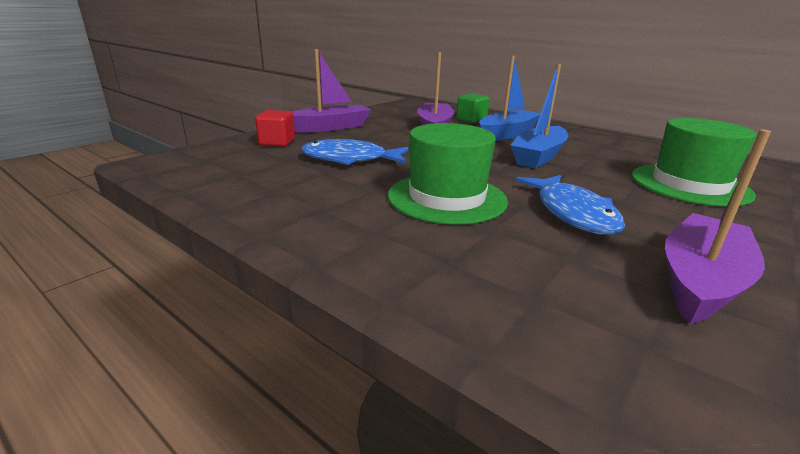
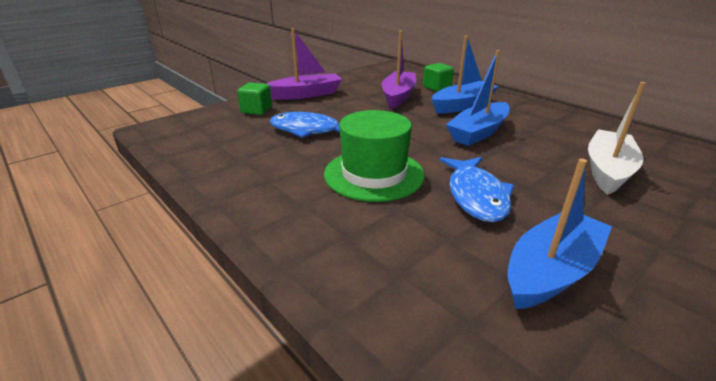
camera: 10 degrees right, 5 degrees up
red cube [255,110,295,147] -> green cube [237,83,272,115]
green hat [631,118,757,207] -> white boat [588,82,646,195]
purple boat [665,129,771,324] -> blue boat [507,159,612,309]

